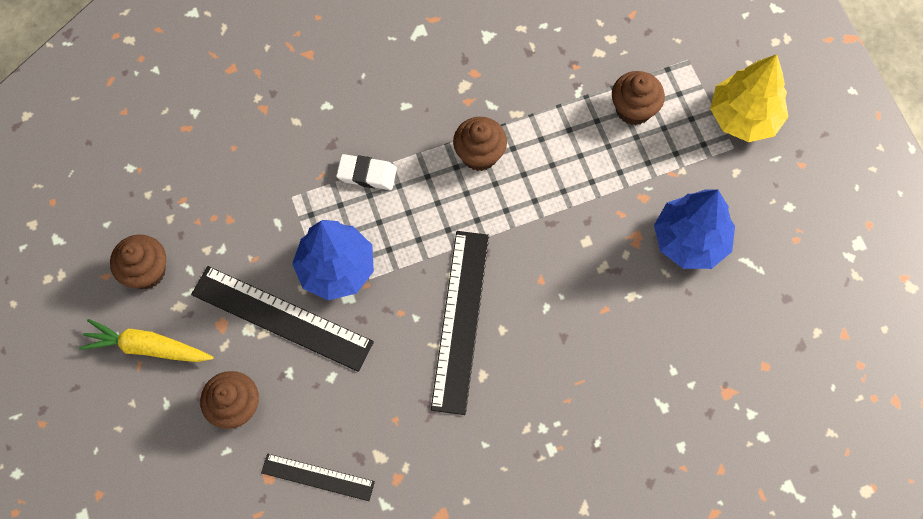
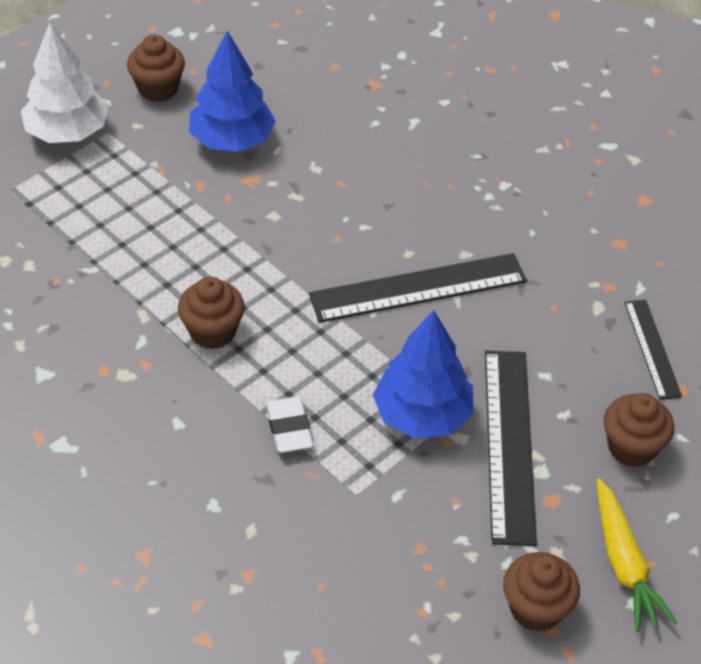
camera: 115 degrees left, 20 degrees down
brown cupcake [612,71,665,125] -> brown cupcake moved to [127,35,185,102]
yellow tree [710,54,789,142] -> white tree [21,23,108,143]

